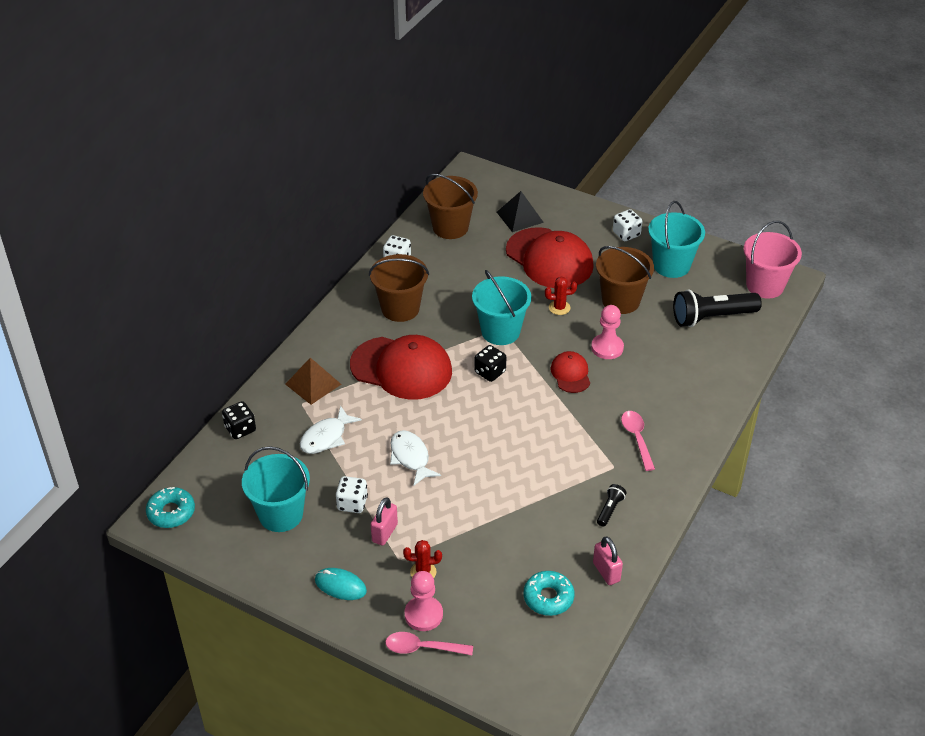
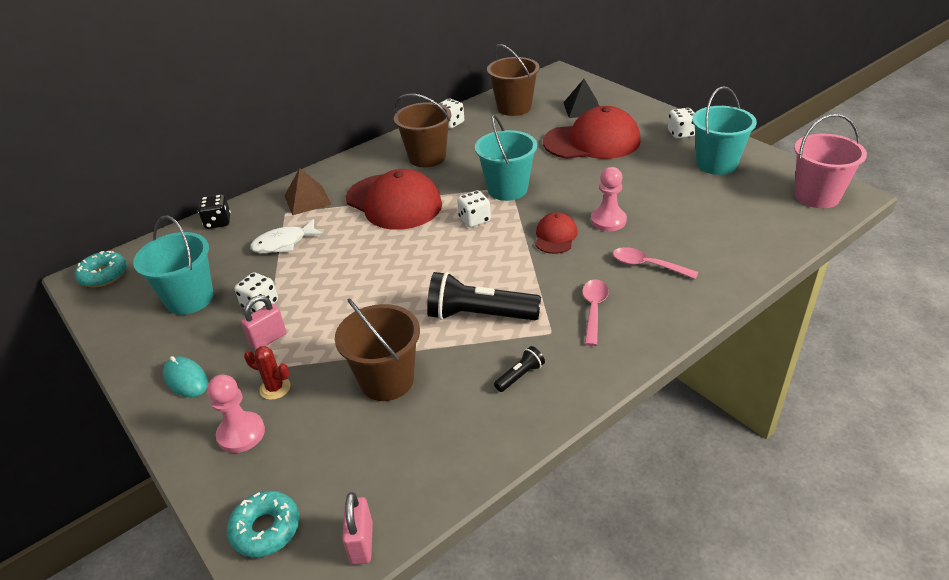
camera: 25 degrees right, 5 degrees down
pink spoon [385,632,473,655] -> pink spoon moved to [613,247,698,279]
white fish [390,430,441,486] -> none
black dice [474,345,506,382] -> white dice [457,190,491,227]
red cap [506,227,594,288] -> red cap turned 75 degrees counterclockwise [543,106,641,159]
turquoise donut [524,571,575,616] -> turquoise donut moved to [227,491,299,557]
red cactus [545,276,577,315] -> none
pink padlock [593,536,623,585] -> pink padlock moved to [342,492,373,565]
brown bucket [596,246,654,314] -> brown bucket moved to [335,299,420,401]
black flashlight [673,289,762,327] -> black flashlight moved to [427,272,541,320]

